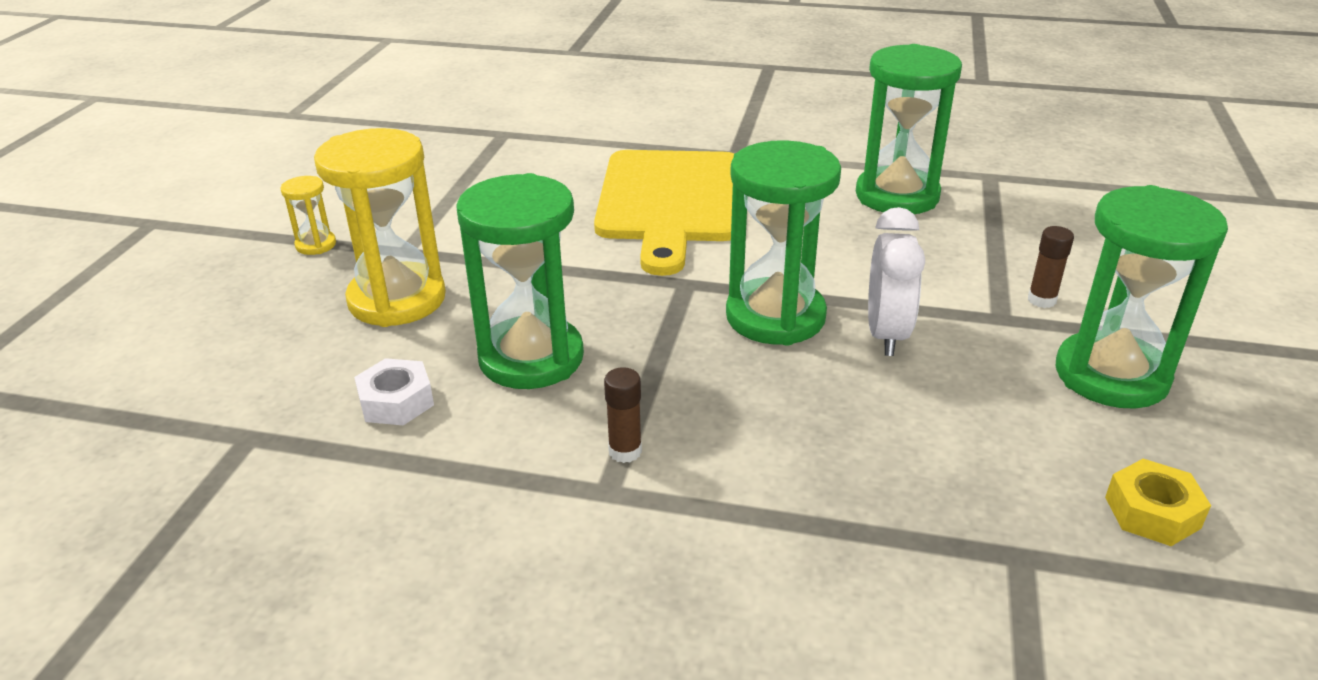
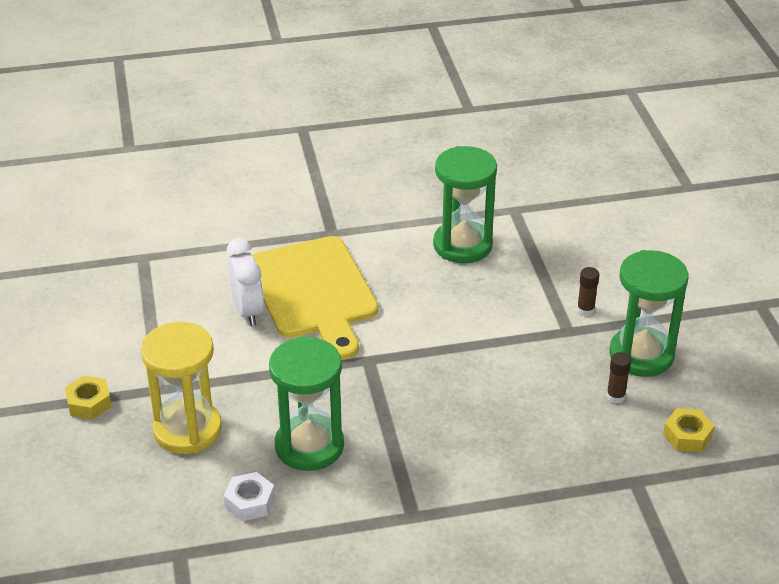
camera: 25 degrees left, 5 degrees up
yellow hourglass [280,176,336,255] -> yellow nut [65,376,112,419]
brown glue stick [604,367,642,463] -> brown glue stick moved to [606,352,631,404]
green hourglass [726,140,841,345] -> none
white clock [868,207,925,356] -> white clock moved to [227,238,264,326]

